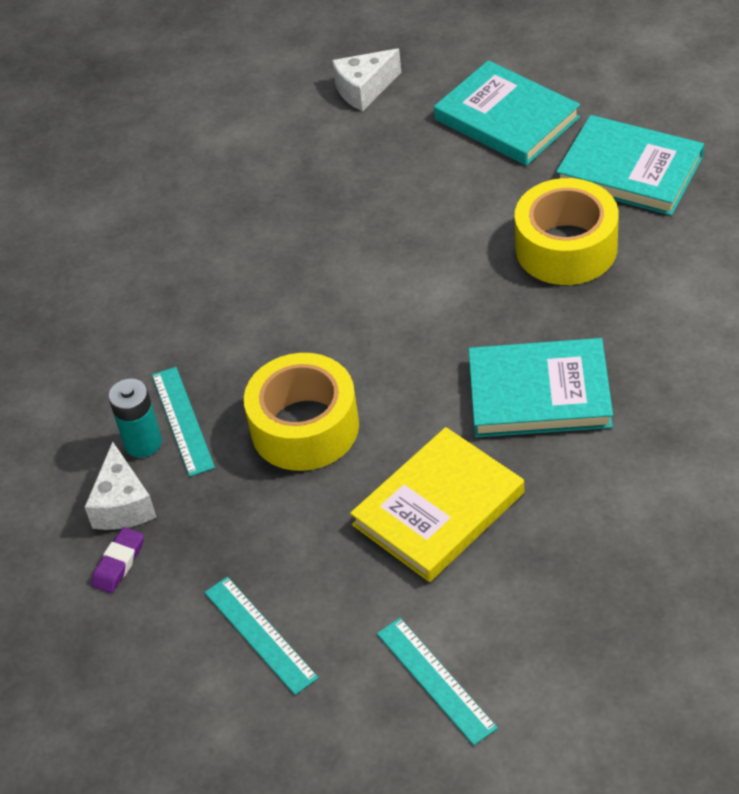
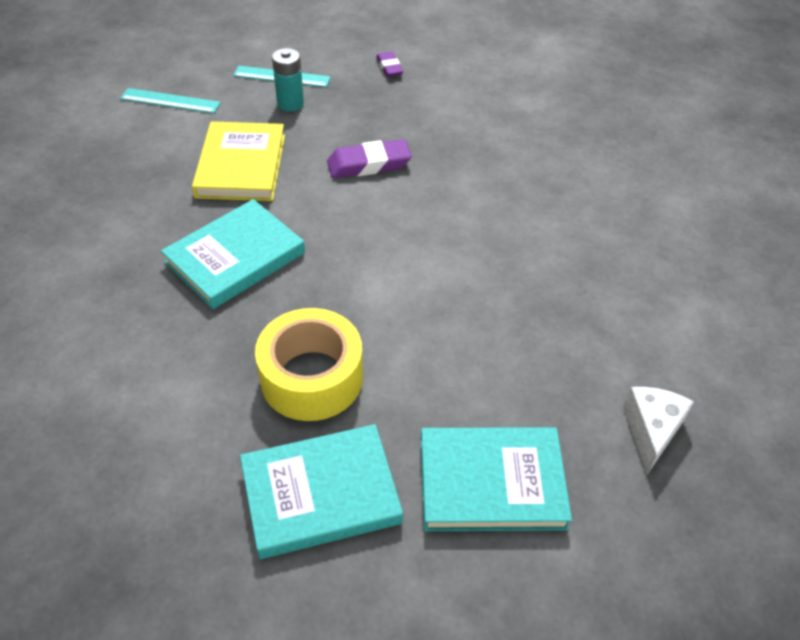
camera: 130 degrees right, 0 degrees up
white cheese [85,442,156,530] -> none
turquoise battery [108,379,162,458] -> turquoise battery moved to [272,48,304,111]
turquoise ruler [152,367,215,477] -> none
yellow tape [244,353,359,471] -> purple eraser [327,139,412,178]

